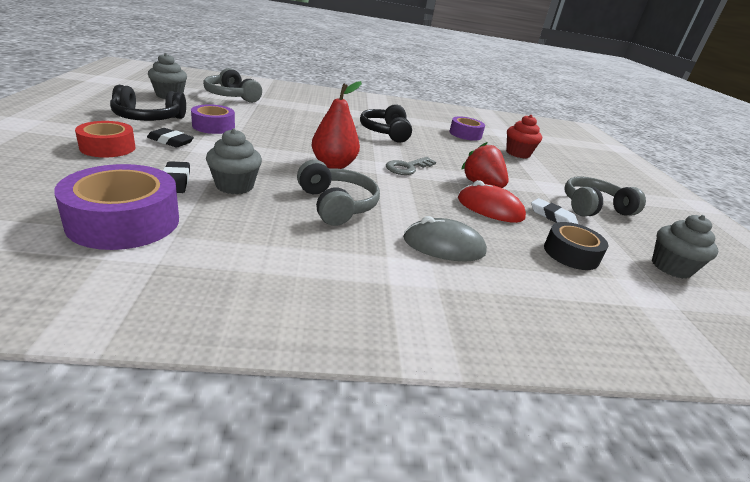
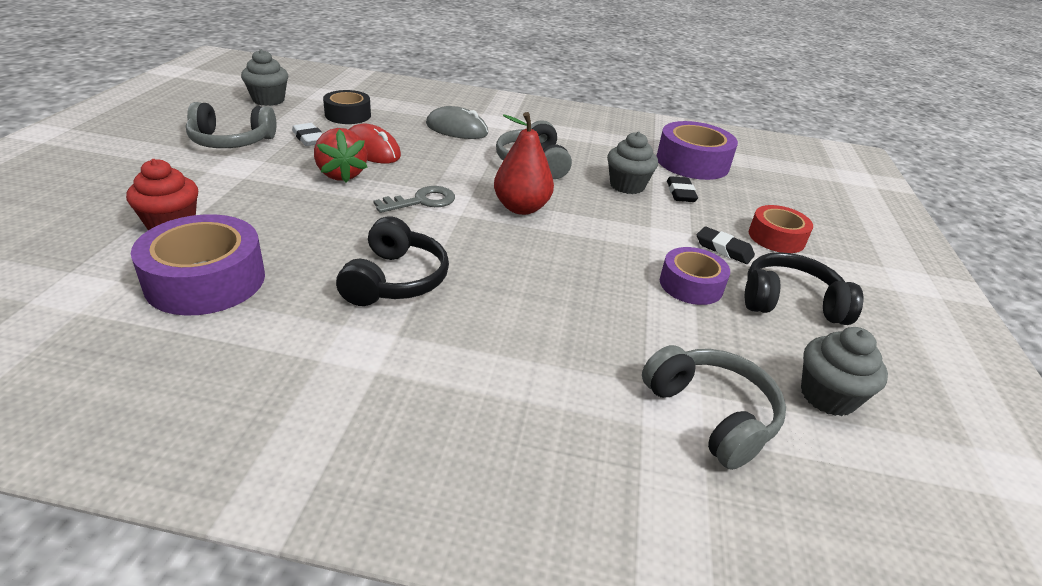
camera: 165 degrees left, 5 degrees up
purple tape [449,116,485,141] -> purple tape [131,214,265,316], size x1.58

